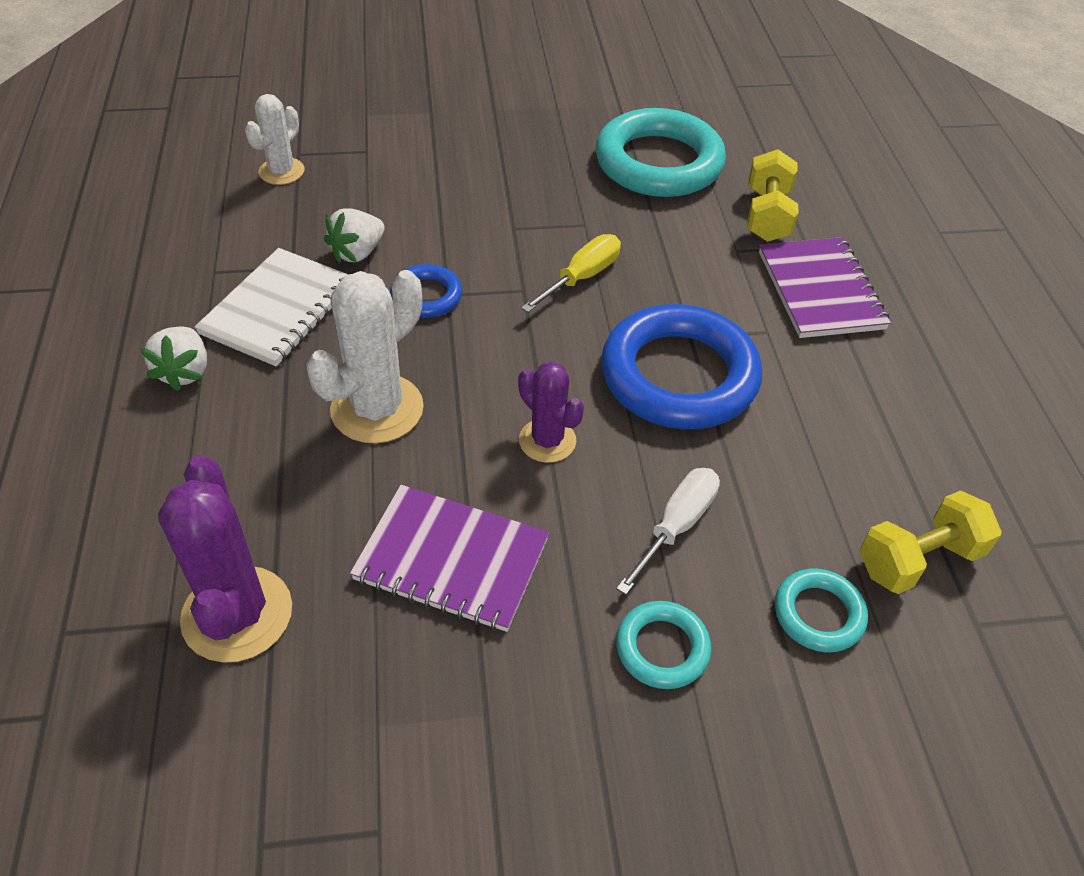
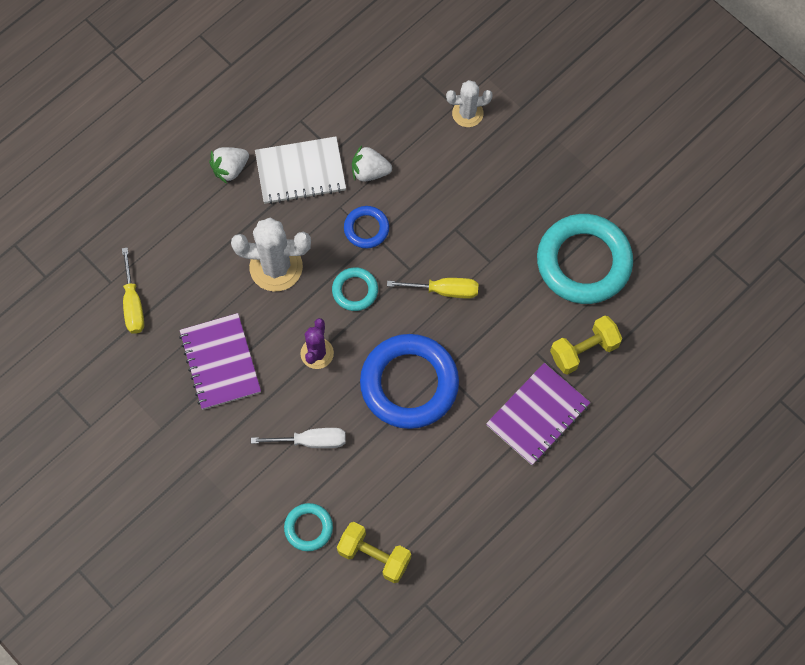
camera: 55 degrees right, 20 degrees up
purple cactus [158,455,292,663] -> yellow screwdriver [122,247,144,334]
white cactus [245,94,305,185] -> white cactus moved to [446,80,493,127]
turquoise ring [616,601,711,689] -> turquoise ring moved to [332,267,378,311]

